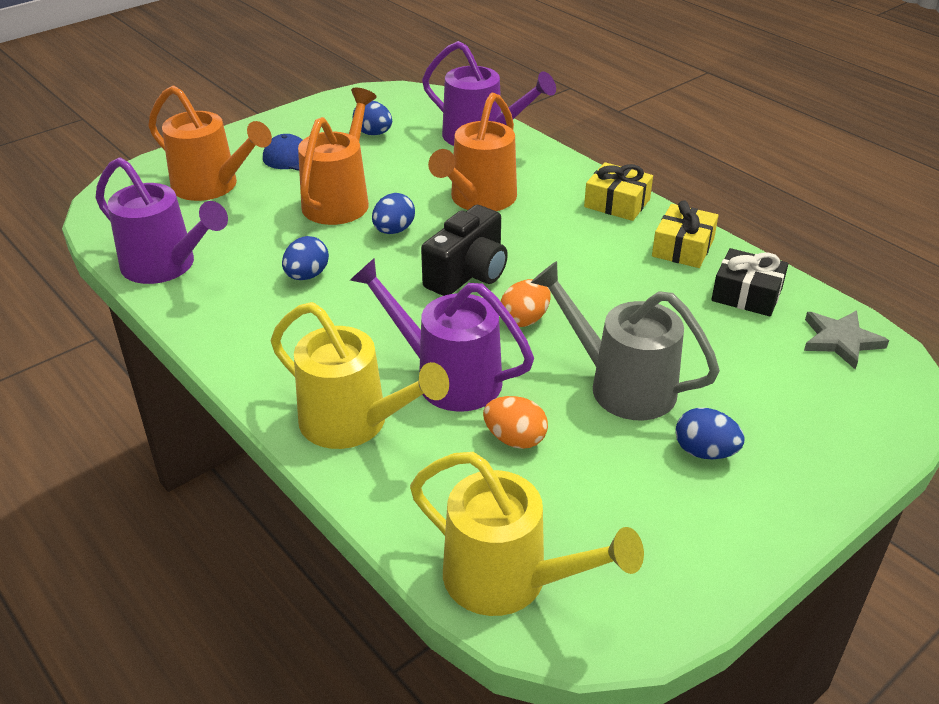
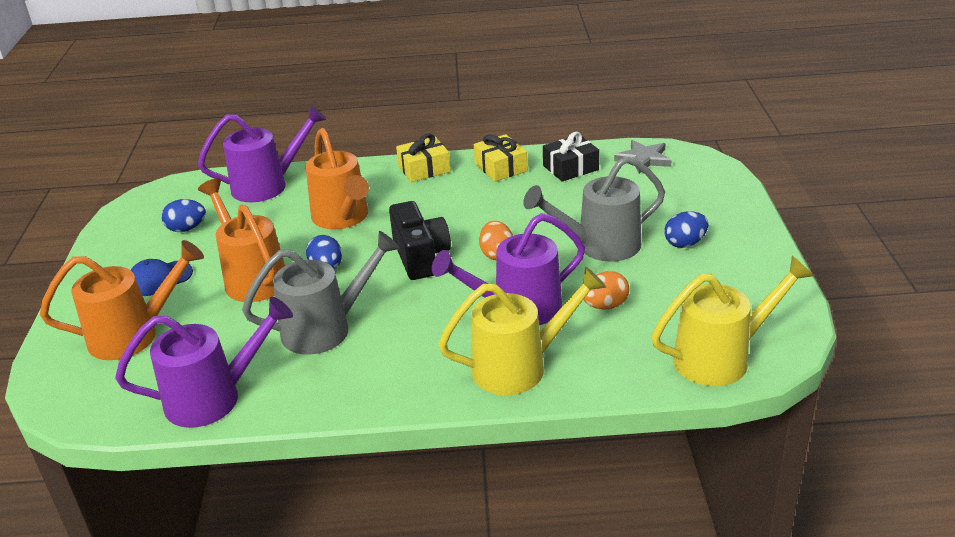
camera: 50 degrees left, 5 degrees down
blue egg [282,236,329,280] -> grey watering can [242,231,400,355]

